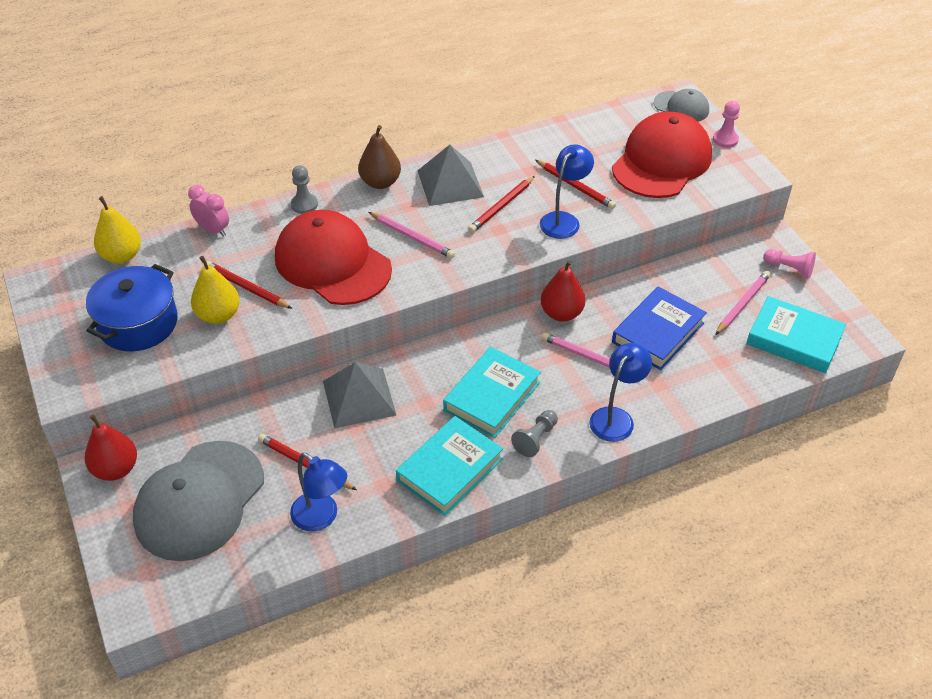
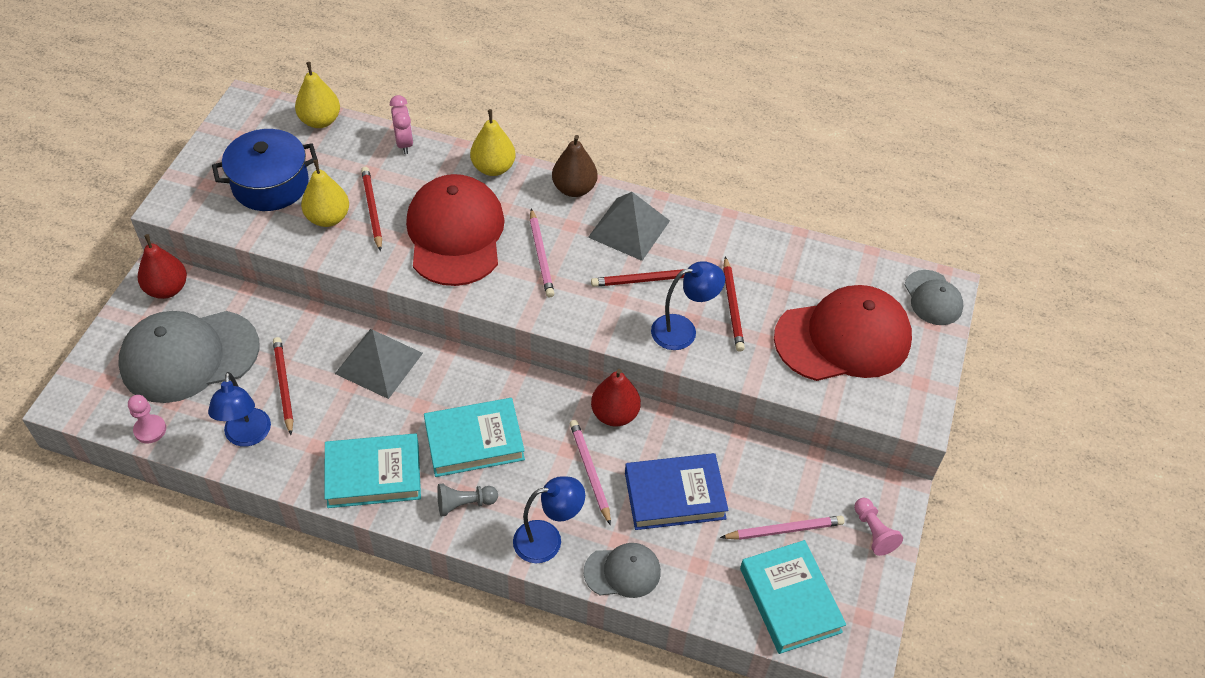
camera: 40 degrees right, 5 degrees up
grey pawn [291,165,318,214] -> yellow pear [470,109,516,176]
pink pawn [713,101,740,148] -> pink pawn moved to [128,395,166,443]
none -> grey cap [584,543,661,598]

